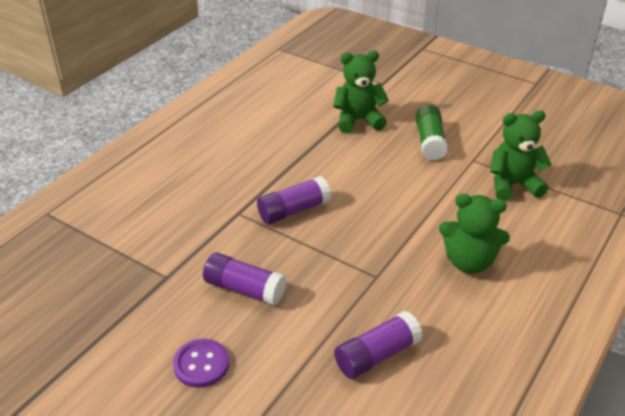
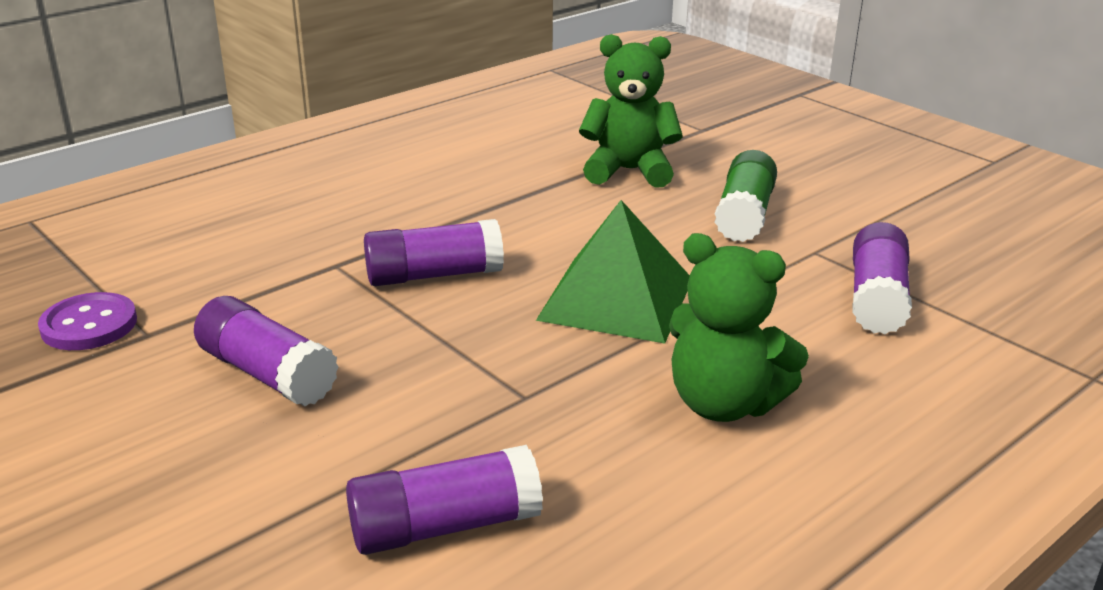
camera: 15 degrees right, 10 degrees down
purple button [173,339,229,388] -> purple button moved to [38,292,137,350]
green teddy bear [490,110,552,201] -> purple glue stick [852,222,912,334]
none -> green pyramid [536,200,690,344]

